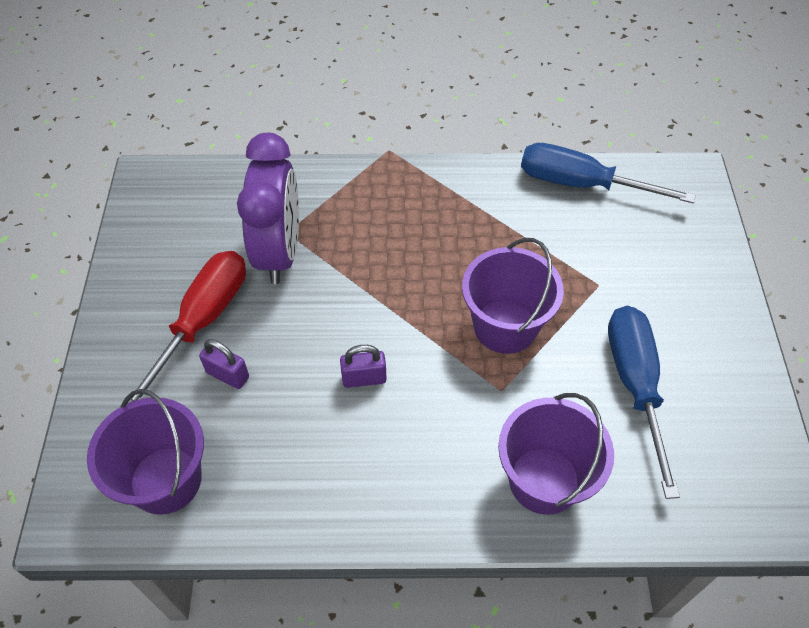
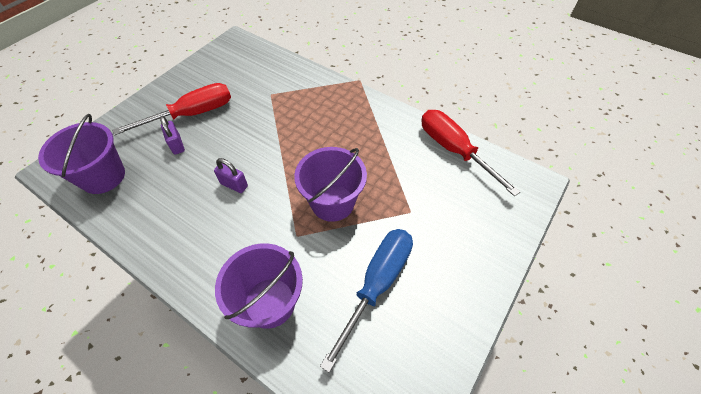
camera: 35 degrees right, 0 degrees up
purple clock [237,133,299,284] -> none
blue screwdriver [521,143,696,204] -> red screwdriver [421,110,520,197]

